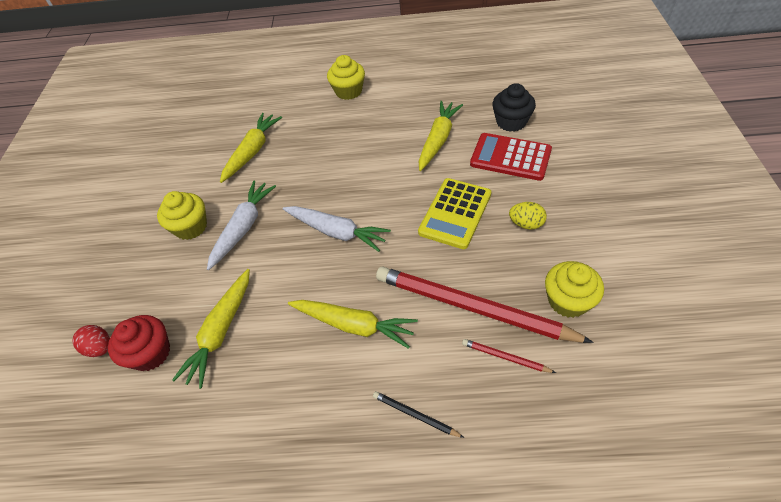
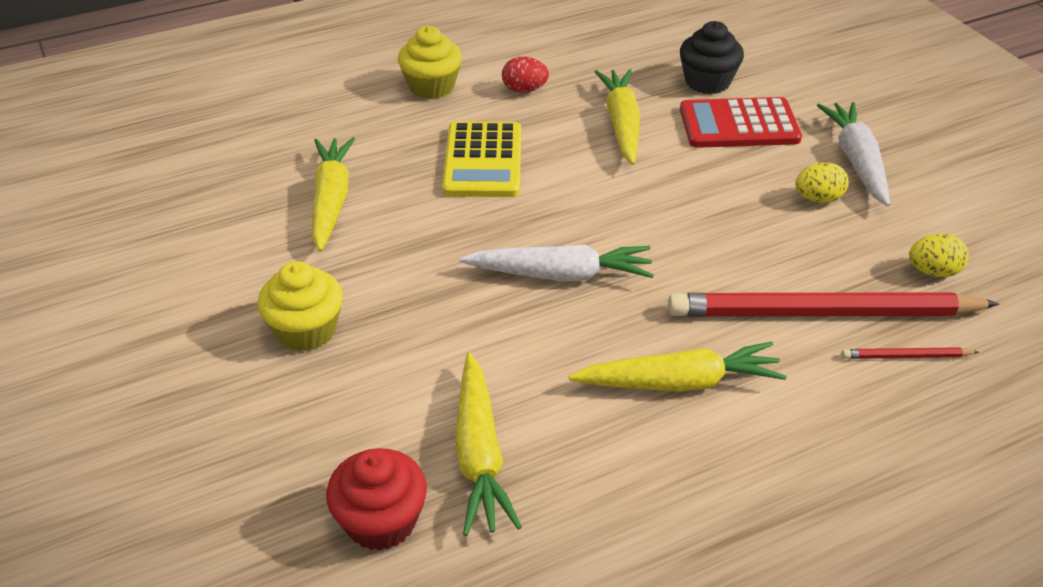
camera: 30 degrees left, 10 degrees down
red egg [73,325,110,357] -> red egg moved to [502,57,549,93]
white carrot [207,181,276,270] -> white carrot moved to [817,102,890,207]
black pencil [373,391,464,438] -> none
yellow calculator [418,178,491,249] -> yellow calculator moved to [442,121,521,197]
yellow cupcake [545,261,604,318] -> yellow egg [909,234,969,277]

